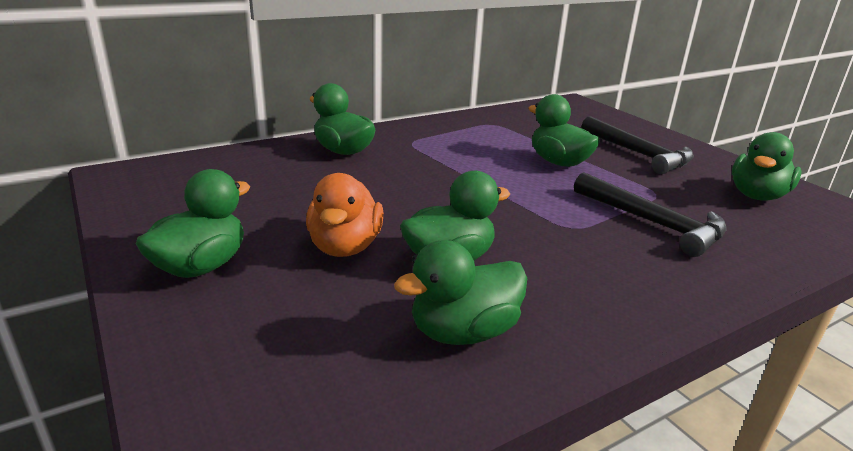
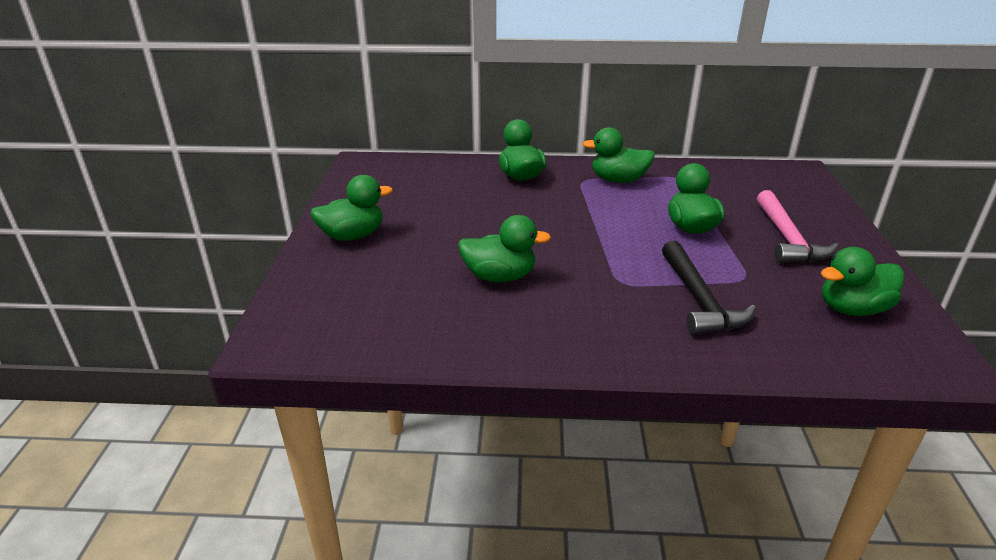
camera: 35 degrees right, 5 degrees up
orange duck [306,173,384,257] -> none
green duck [394,240,528,345] -> green duck moved to [582,127,655,183]
black hammer [581,116,694,174] -> pink hammer [757,190,838,263]

